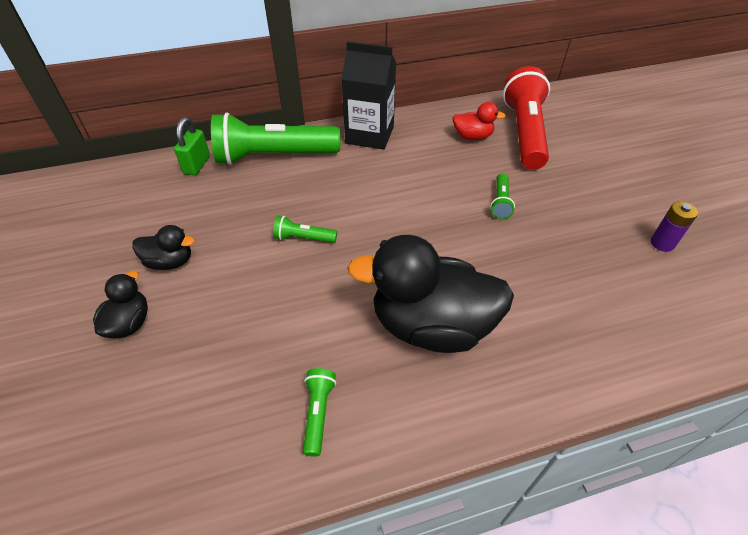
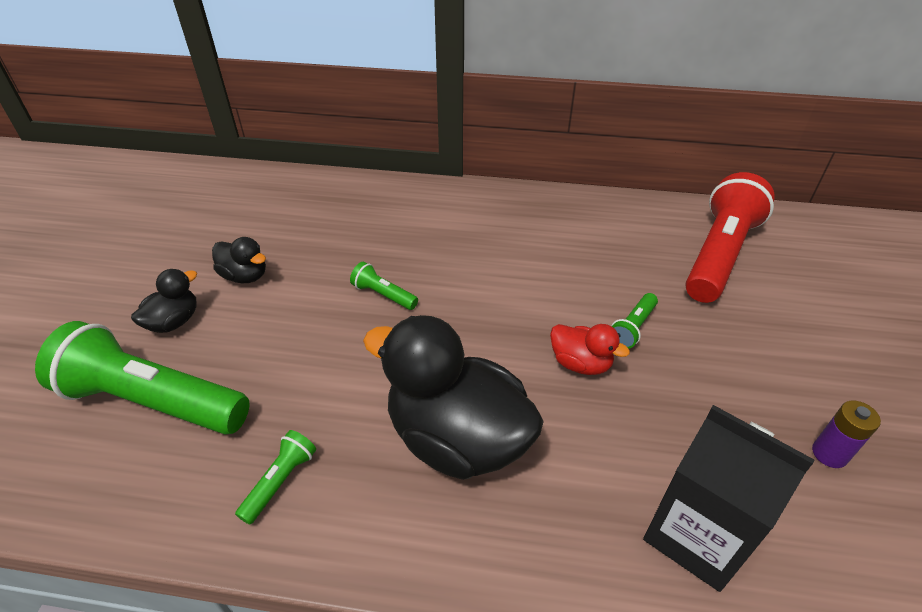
camera: 25 degrees right, 5 degrees down
green padlock [174,117,210,175] -> none
green flashlight [211,113,340,165] -> green flashlight moved to [35,321,250,435]
black carton [341,41,396,150] -> black carton moved to [643,405,814,592]
red duck [452,102,506,140] -> red duck moved to [550,324,630,375]

